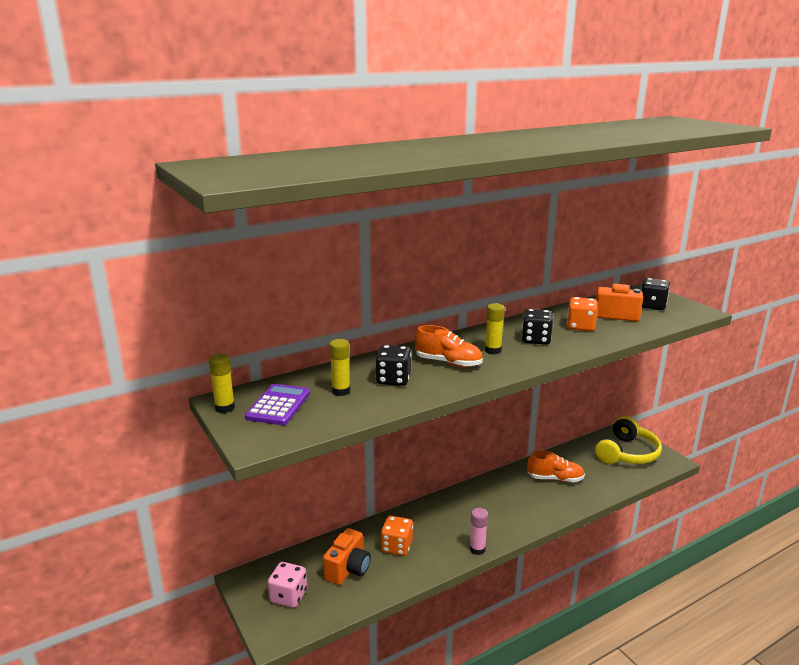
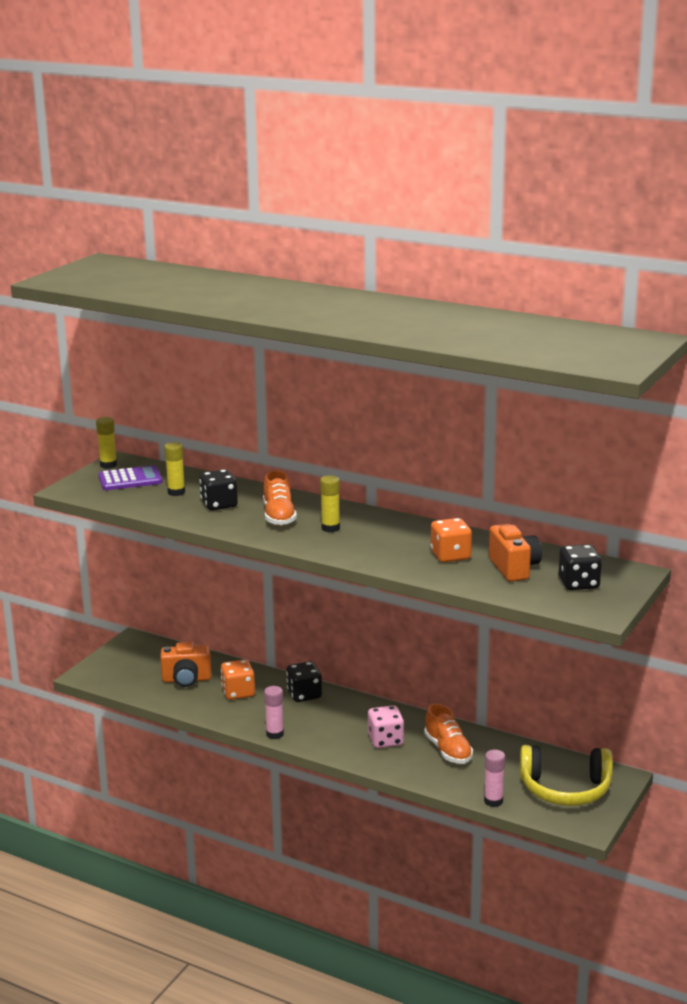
camera: 60 degrees right, 0 degrees up
pink dice [268,562,307,608] -> pink dice moved to [368,705,404,748]
black dice [522,309,553,345] -> black dice moved to [286,661,322,702]
none -> pink glue stick [484,750,505,807]

